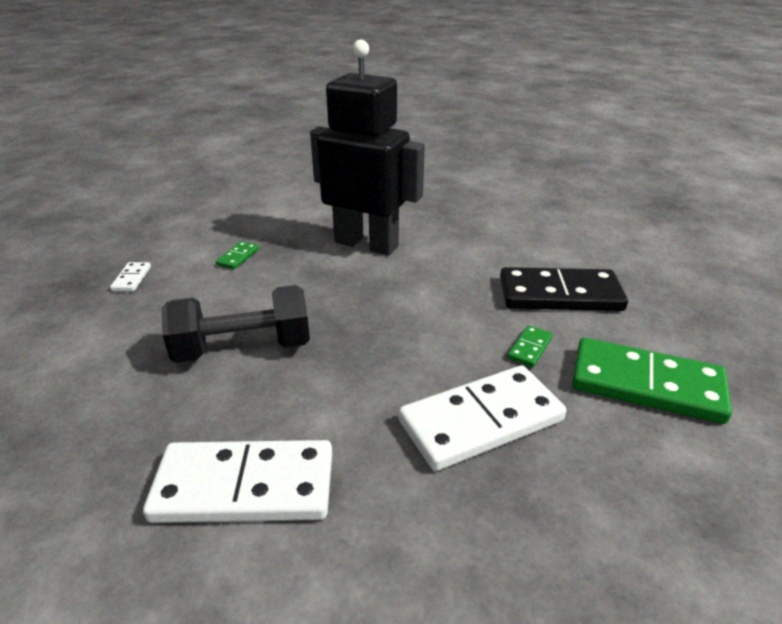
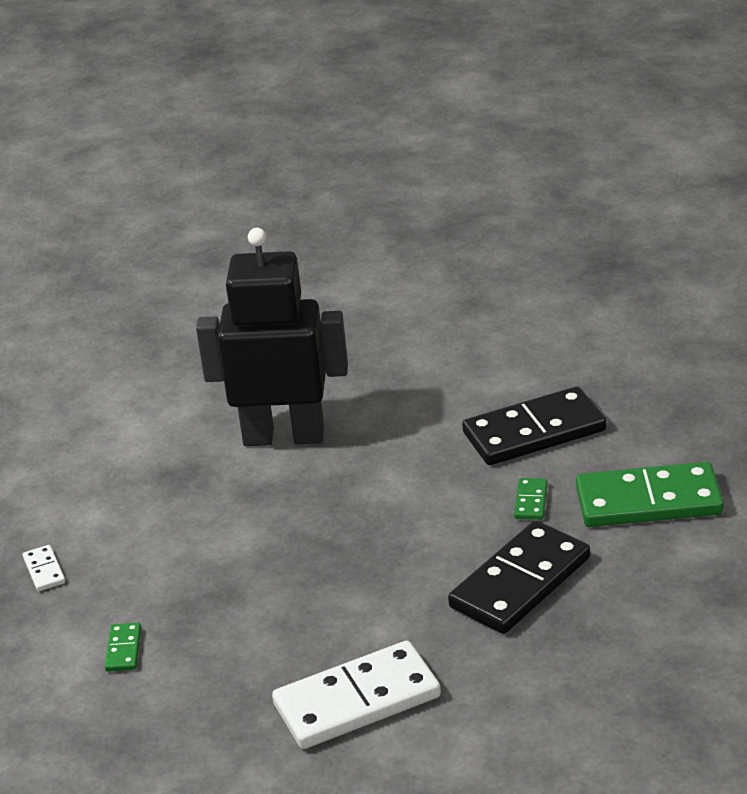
camera: 20 degrees left, 0 degrees up
black dumbbell [161,285,310,363] -> none
green domino [216,241,259,269] -> green domino moved to [105,623,141,672]
white domino [398,365,566,471] -> black domino [448,521,590,634]

